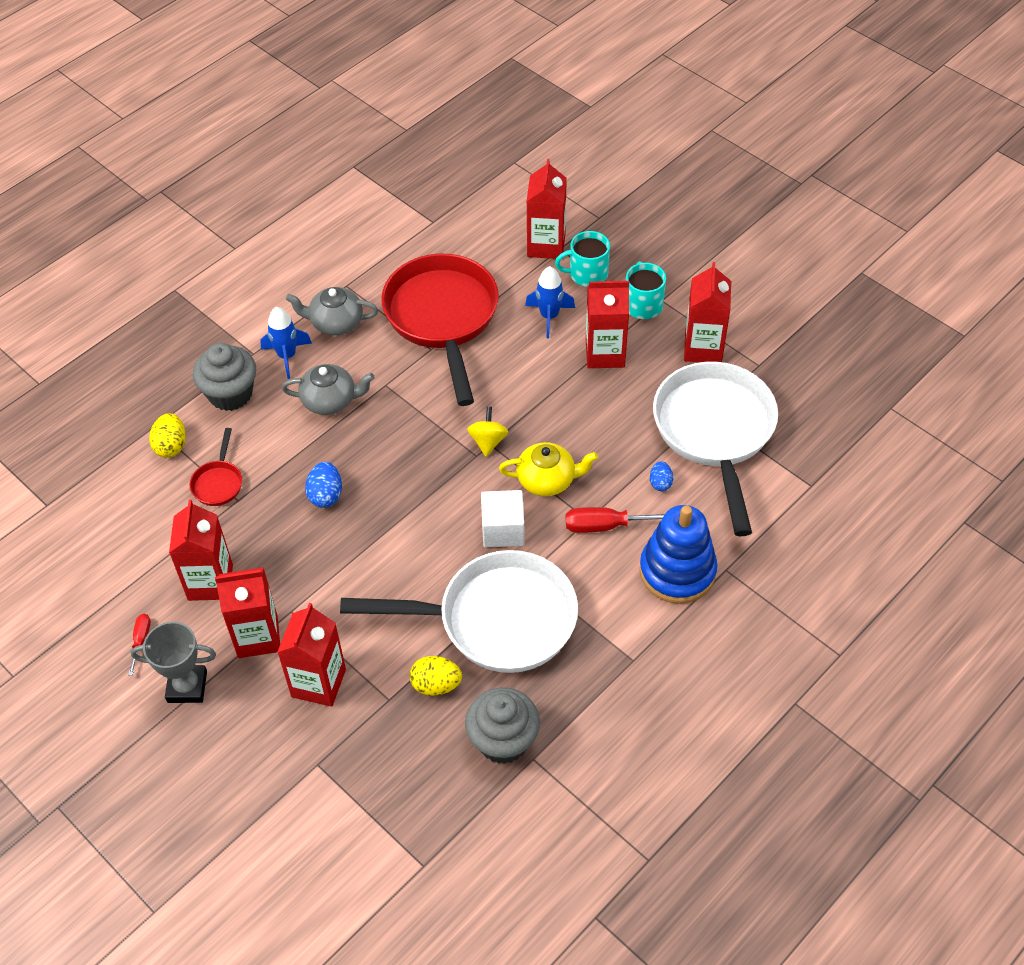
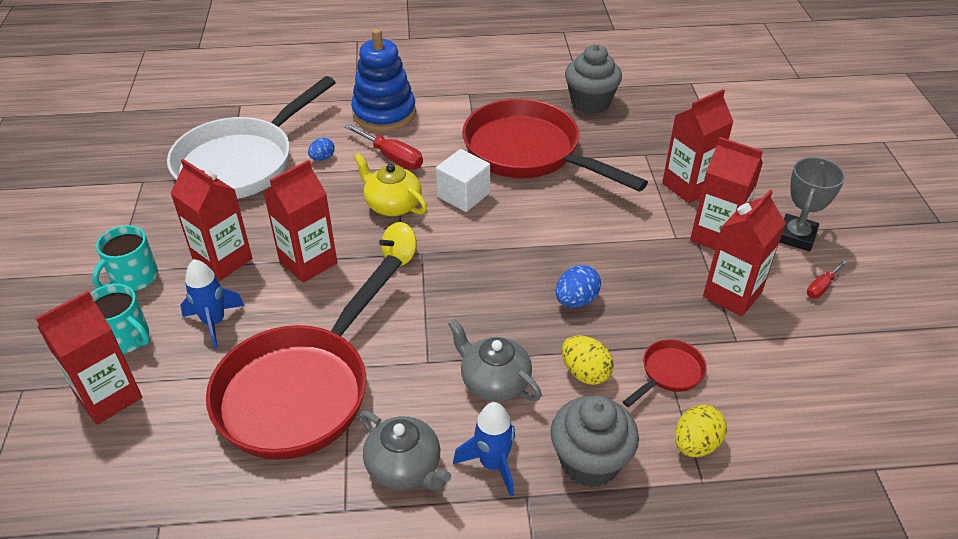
camera: 140 degrees left, 10 degrees down
grey trophy [131,622,216,703] -> grey trophy turned 75 degrees clockwise [779,157,845,251]
white pan [340,550,578,673] -> red pan [462,99,648,192]
yellow egg [410,656,462,696] -> yellow egg moved to [562,335,614,385]
red carton [684,262,731,362] -> red carton moved to [263,160,337,283]

